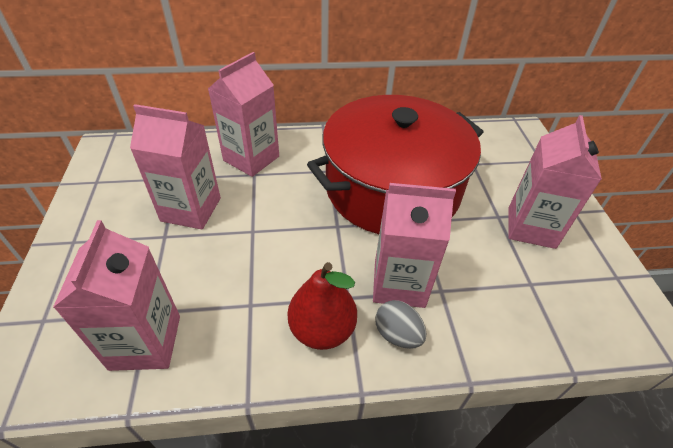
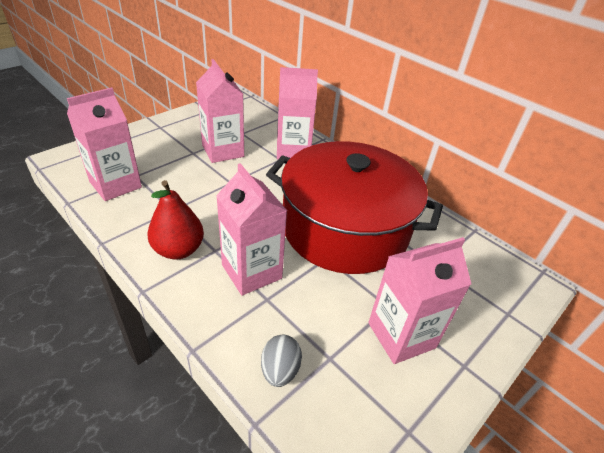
camera: 50 degrees right, 5 degrees down
grey egg [375,300,426,349] -> grey egg moved to [261,335,302,387]

